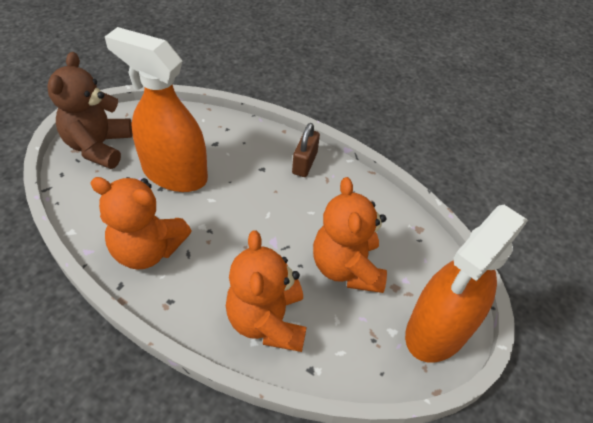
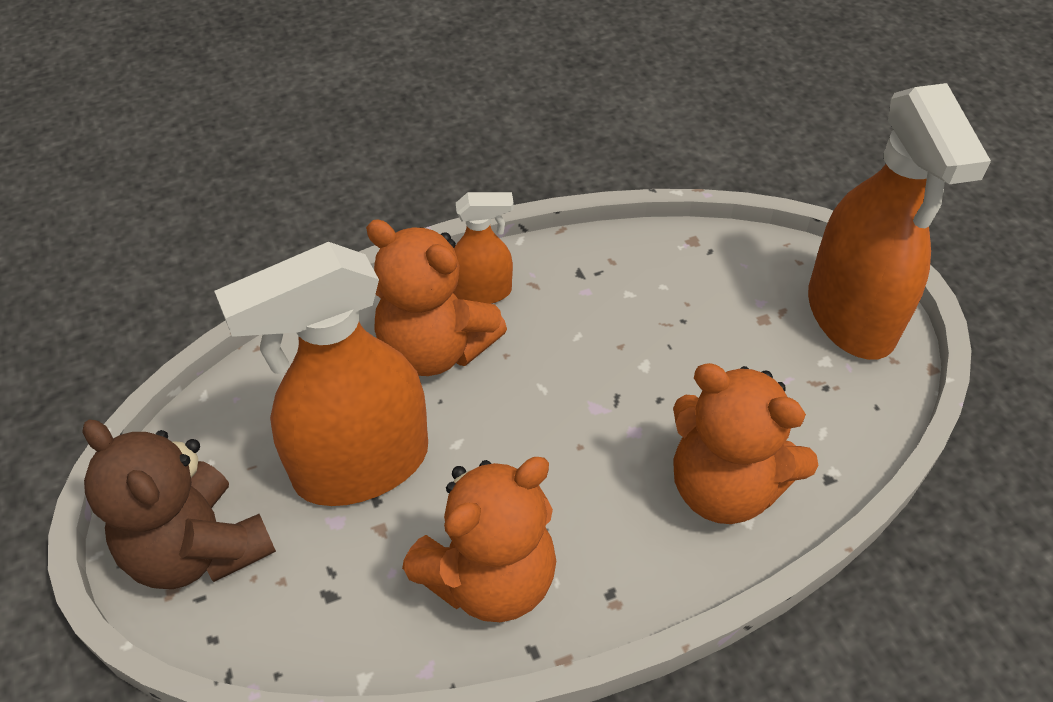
camera: 50 degrees left, 0 degrees up
brown padlock [292,123,320,177] -> orange spray bottle [453,192,514,304]
orange teddy bear [313,177,387,293] -> orange teddy bear moved to [366,219,507,376]

